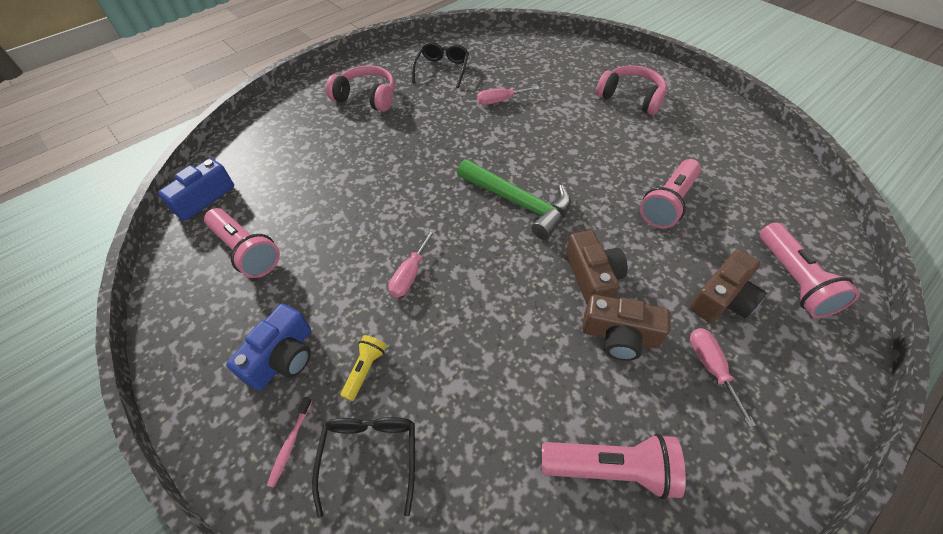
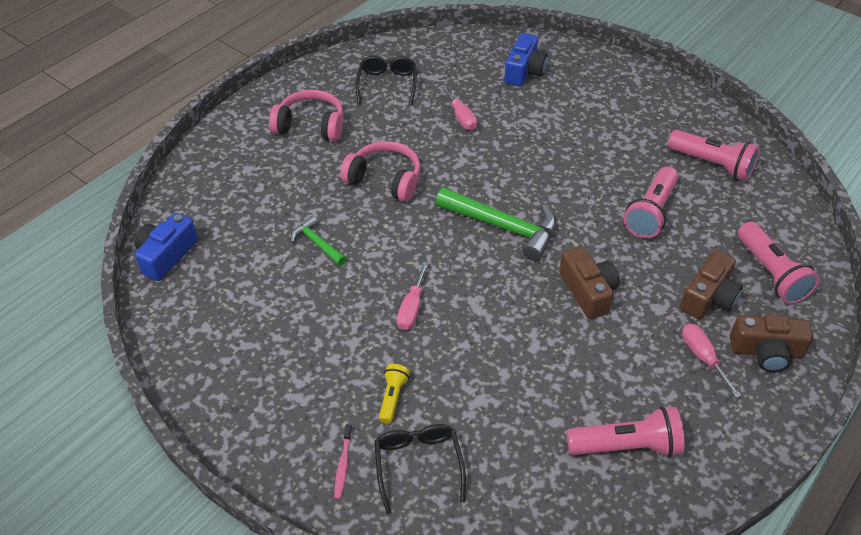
camera: 10 degrees left, 5 degrees down
pink flashlight [204,208,280,278] -> pink flashlight moved to [668,130,760,181]
blue camera [226,304,311,391] -> blue camera moved to [504,33,548,86]
pink screwdriver [477,86,540,105] -> pink screwdriver turned 90 degrees counterclockwise [441,85,477,130]
brown camera [582,294,670,361] -> brown camera moved to [730,314,813,372]
pink headphones [596,65,667,115] -> pink headphones moved to [340,141,421,202]
none -> green hammer [291,216,346,266]

